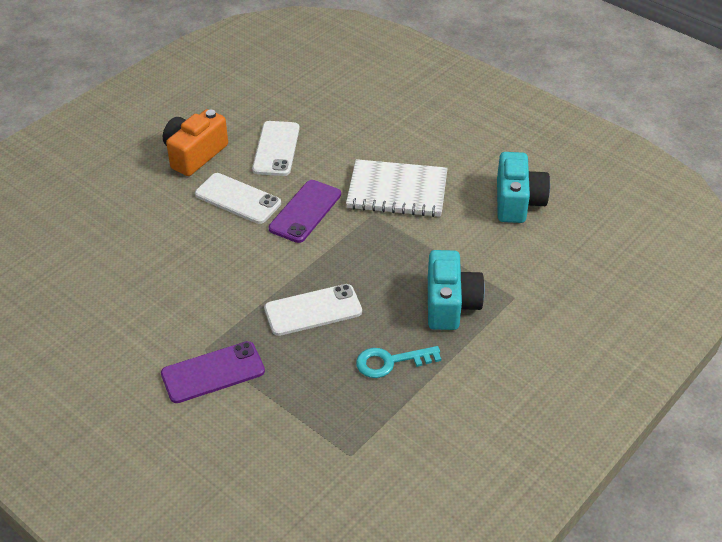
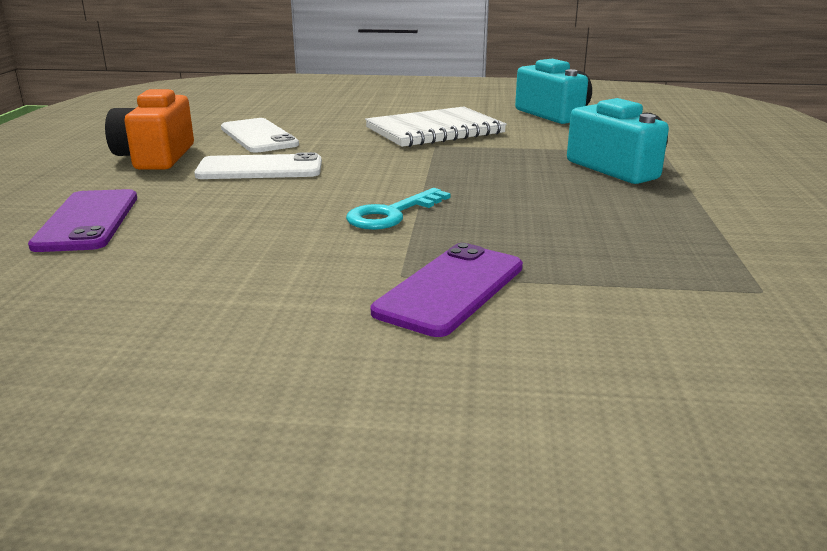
camera: 35 degrees left, 20 degrees down
white phone [264,284,362,336] -> none
purple phone [269,180,341,243] -> purple phone moved to [28,189,137,252]
turquoise key [356,346,441,378] -> turquoise key moved to [346,188,451,230]

